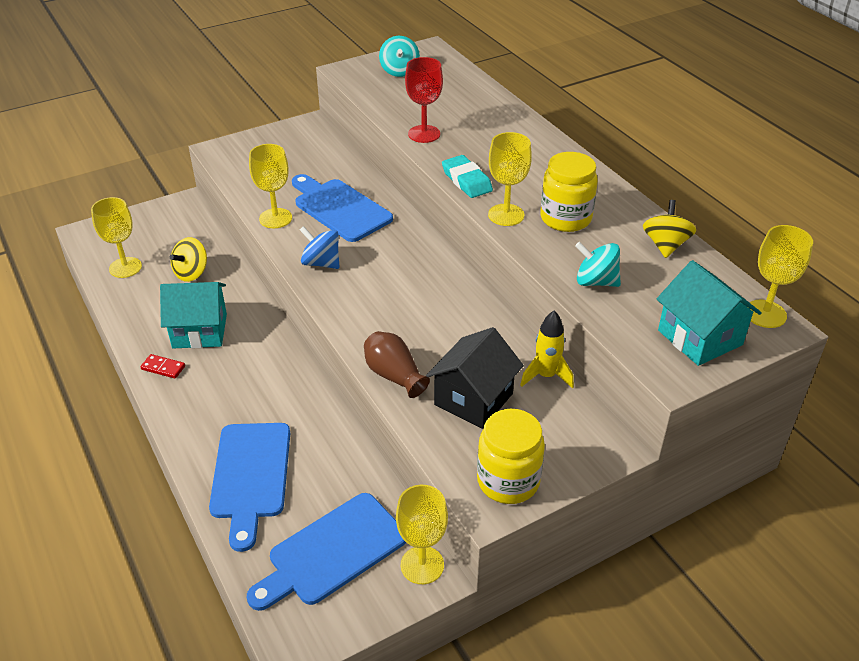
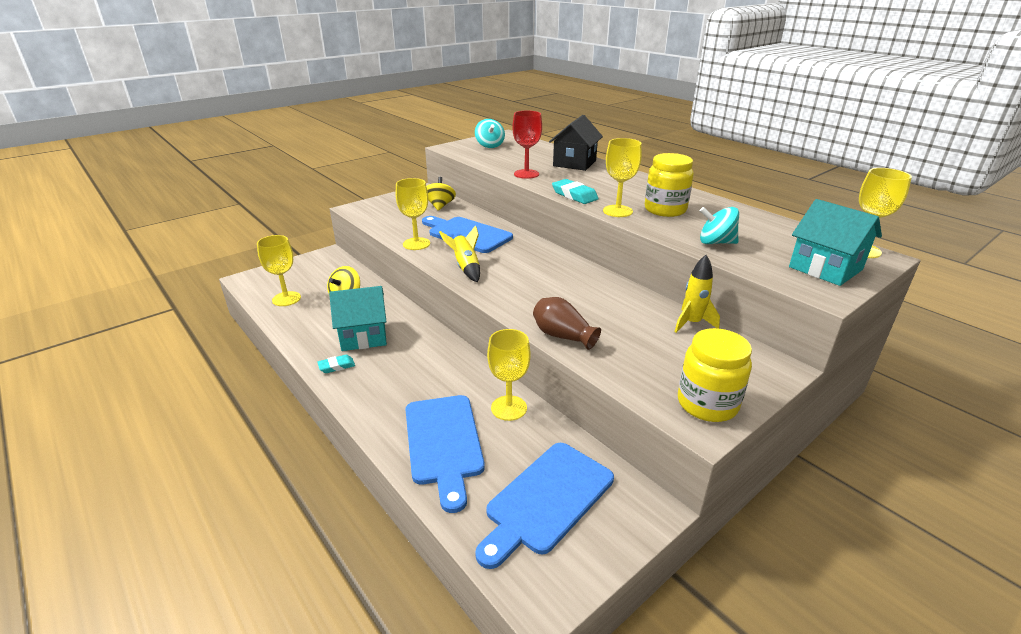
camera: 10 degrees left, 10 degrees down
red domino [141,354,185,379] -> turquoise eraser [317,355,355,373]
blue spinning top [300,226,339,269] -> yellow rocket [439,225,480,282]
yellow goblet [396,485,448,584] -> yellow goblet moved to [487,329,531,421]
black house [426,327,524,429] -> black house moved to [549,115,603,171]
yellow spinning top [643,200,696,258] -> yellow spinning top moved to [426,177,456,211]

